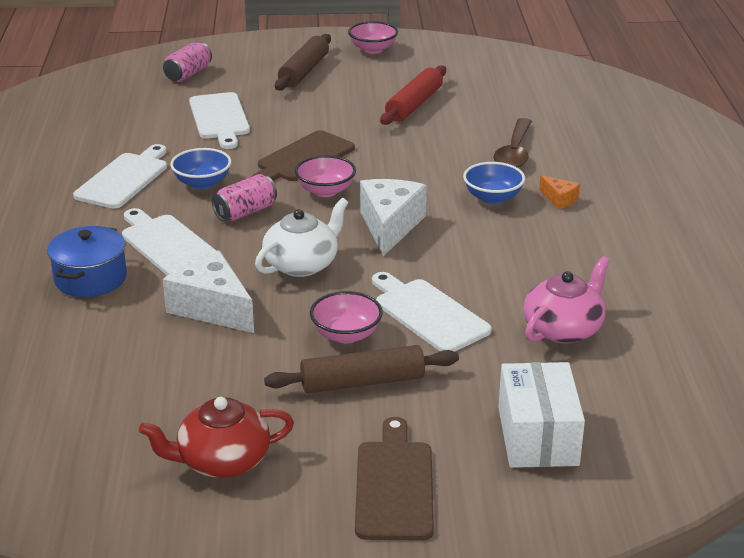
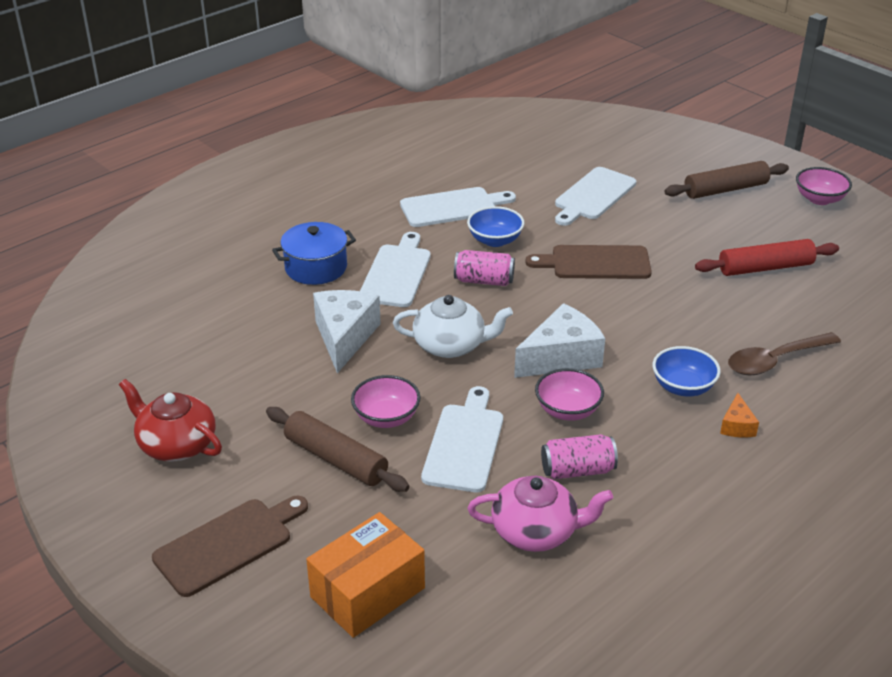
camera: 50 degrees right, 5 degrees up
pink can [163,42,212,82] -> pink can moved to [541,434,618,479]
pink bowl [295,155,356,197] -> pink bowl moved to [535,368,604,421]
white box [499,362,585,468] -> orange box [306,512,425,638]

